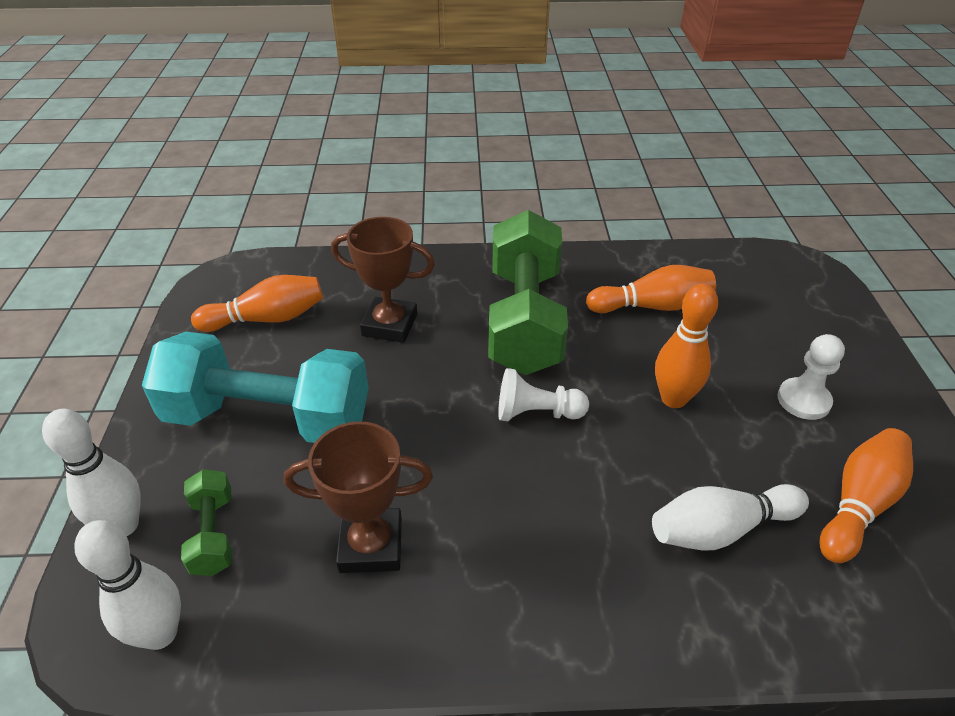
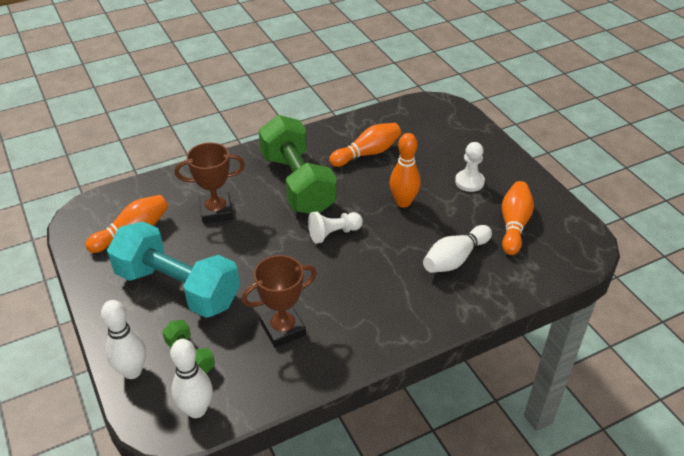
camera: 25 degrees left, 0 degrees up
turquoise dumbbell [142,332,369,443] -> turquoise dumbbell turned 45 degrees clockwise [107,221,240,318]

